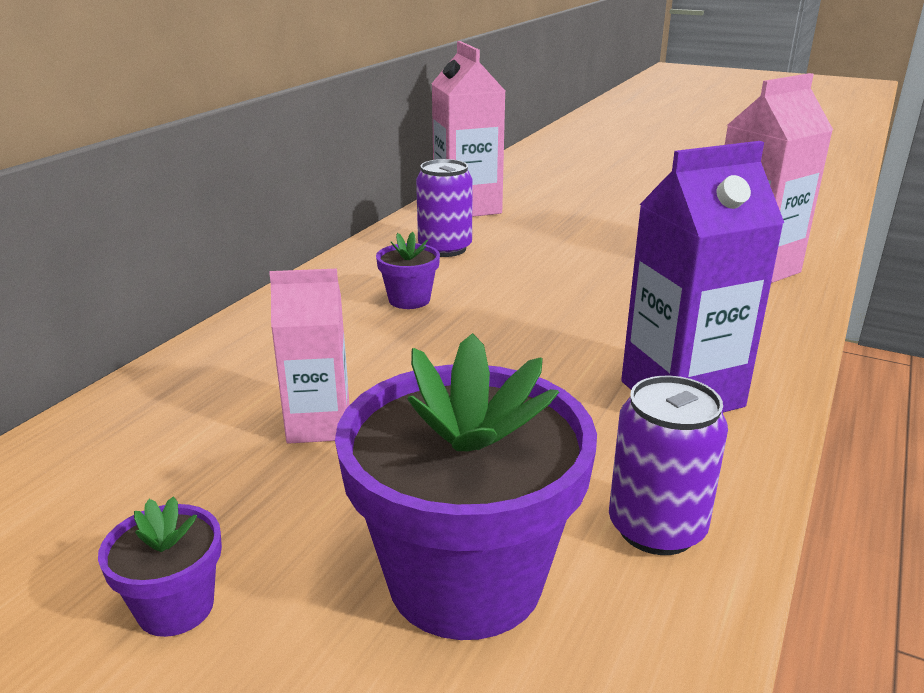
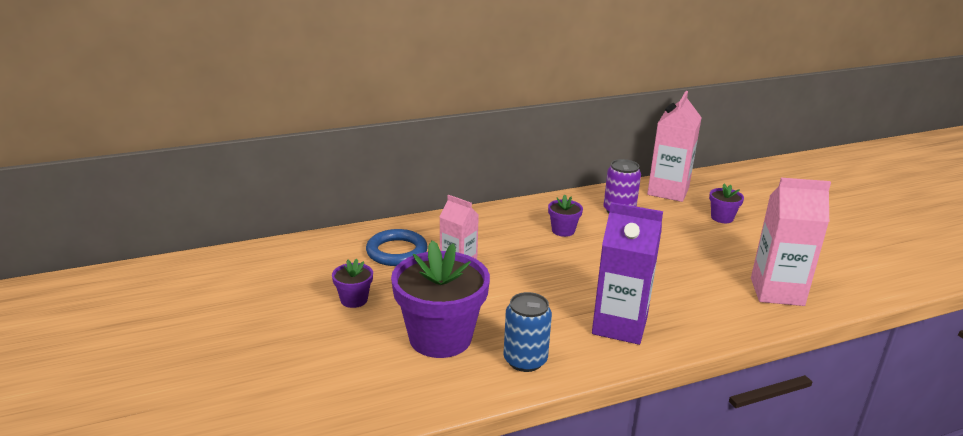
camera: 40 degrees right, 0 degrees up
purple can [609,376,728,555] -> blue can [504,292,552,372]
none -> blue ring [366,229,428,266]
none -> purple flower pot [709,183,744,223]

